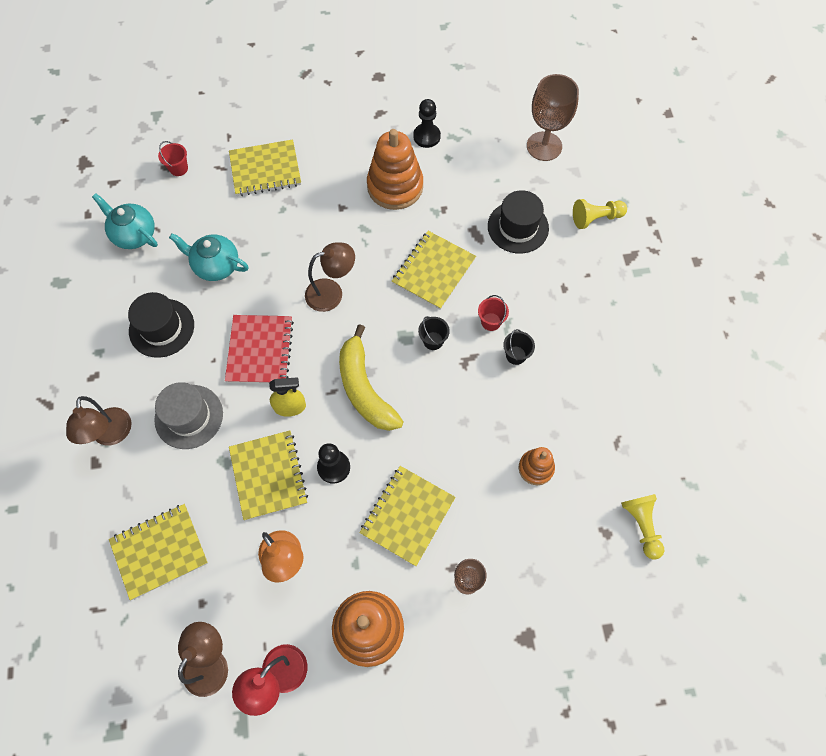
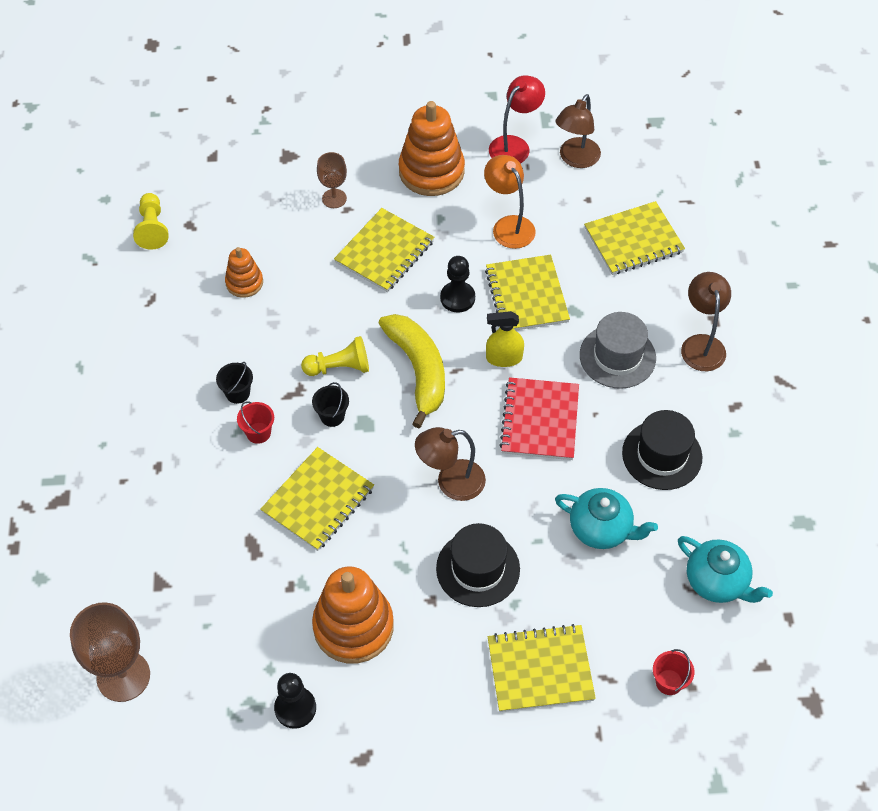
camera: 175 degrees left, 10 degrees down
black hat [488,190,549,254] -> black hat moved to [436,523,520,607]
yellow pawn [573,199,627,229] -> yellow pawn moved to [301,336,369,376]

